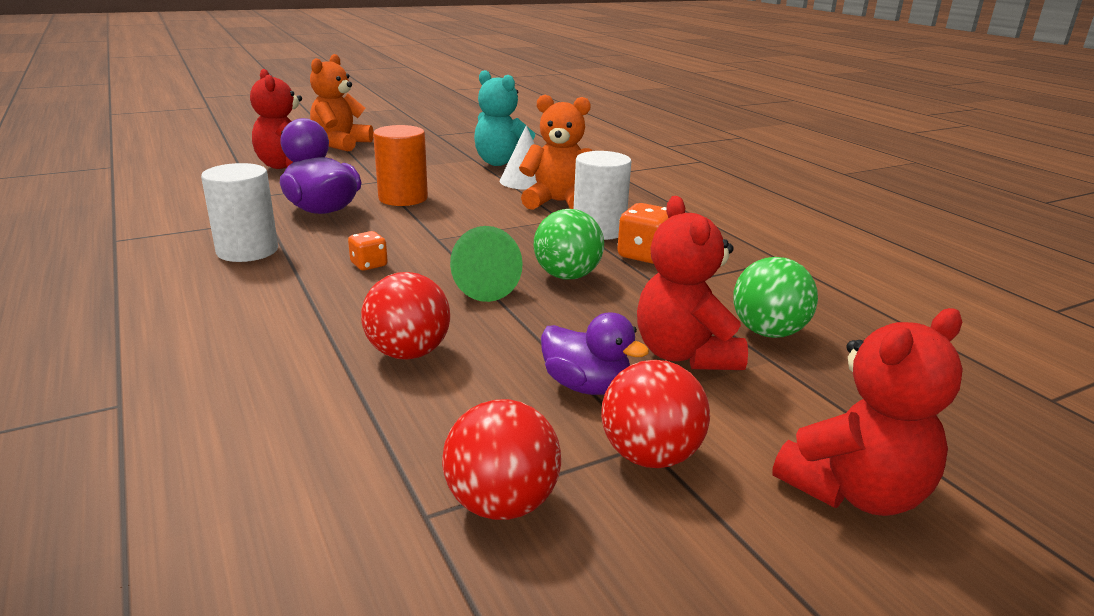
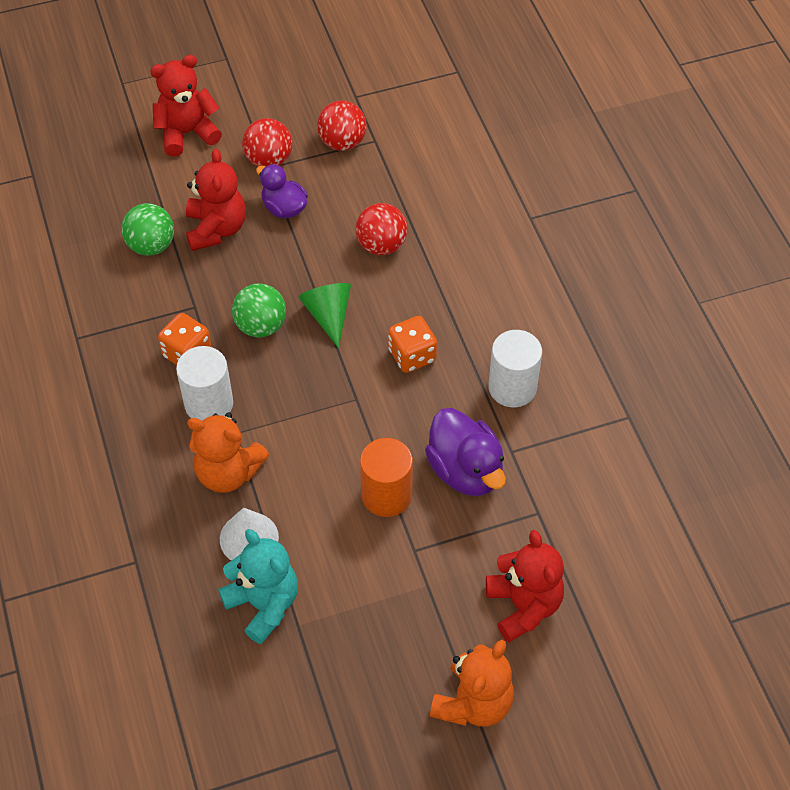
camera: 170 degrees left, 30 degrees up
orange dice [348,231,388,271] -> orange dice [388,316,437,373], size x1.63

